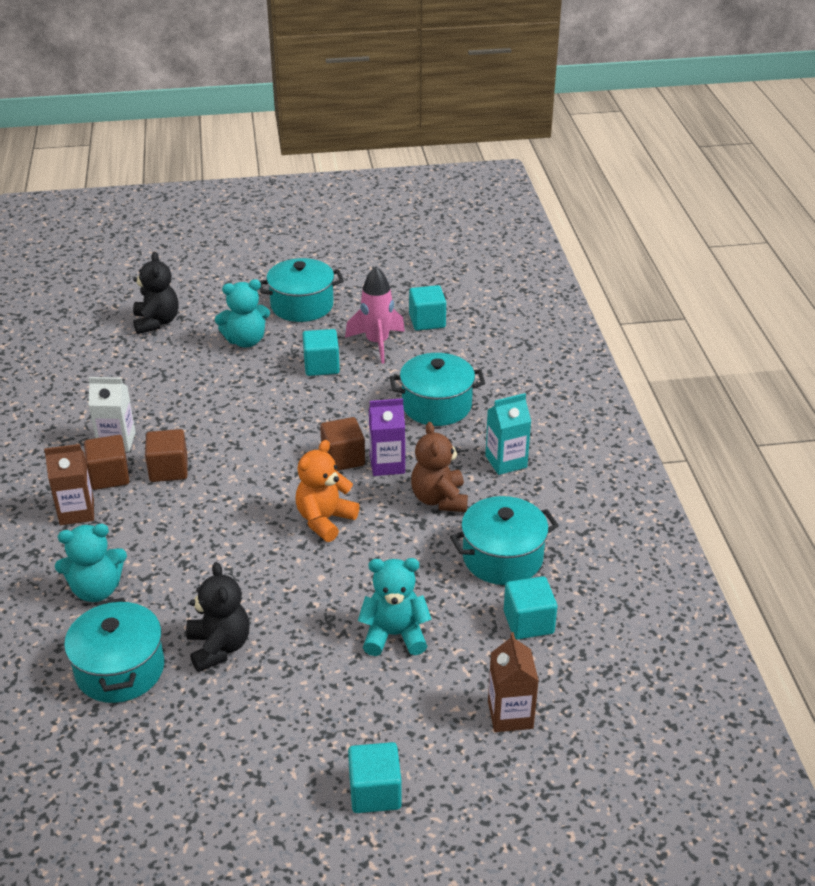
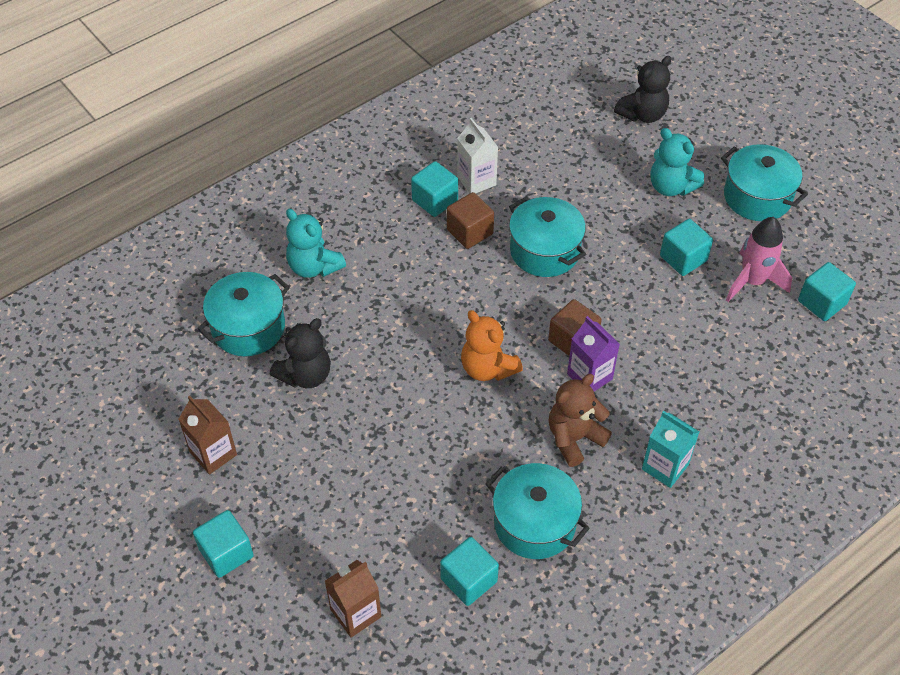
camera: 60 degrees right, 15 degrees up
brown carton [44,444,94,525] -> brown carton moved to [178,396,237,474]
brown cube [84,435,130,490] -> turquoise cube [411,161,458,217]
orange teddy bear [295,440,360,542] -> orange teddy bear turned 135 degrees counterclockwise [461,310,523,381]
turquoise teddy bear [358,558,431,656] -> none
turquoise pot [390,353,485,426] -> turquoise pot moved to [509,197,586,277]

